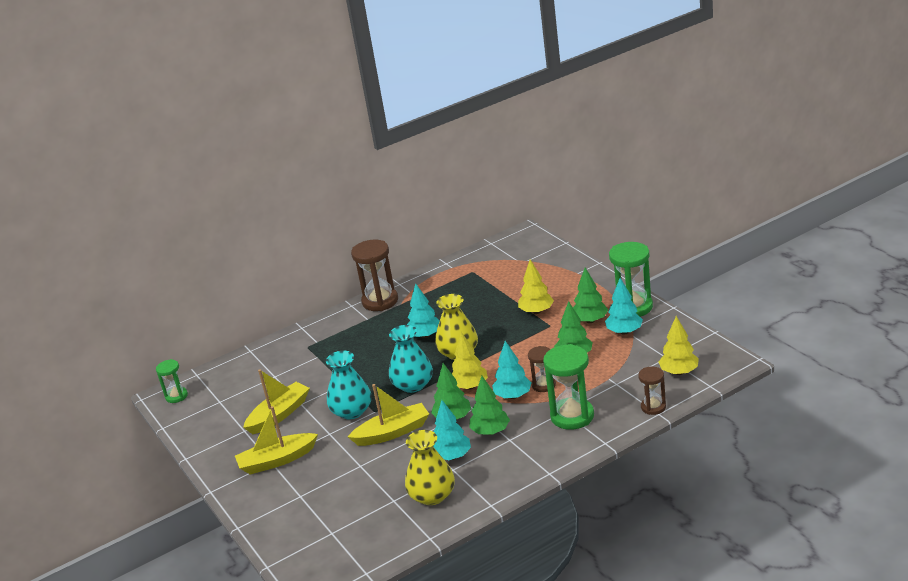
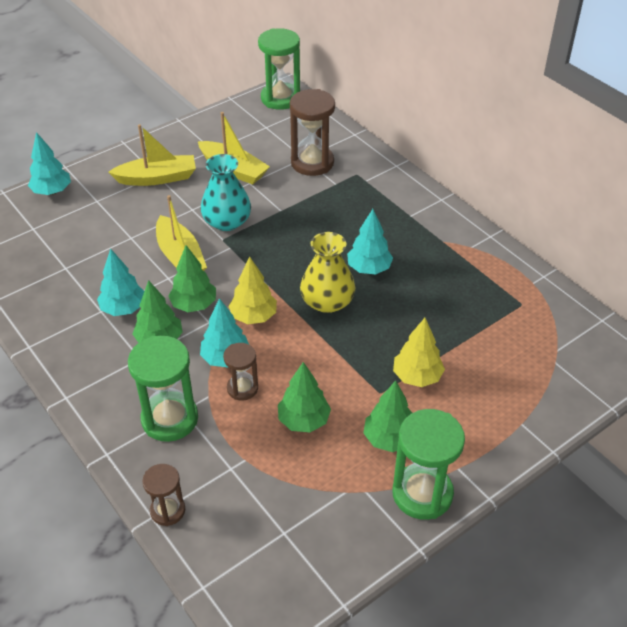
camera: 80 degrees right, 15 degrees up
green hourglass [156,359,188,403] -> green hourglass [258,28,300,110], size x1.76
yellow boat [235,406,318,474] -> yellow boat turned 105 degrees clockwise [108,124,196,186]
brown hourglass [351,240,398,311] -> brown hourglass moved to [290,89,335,176]
turquoise vase [389,325,433,393] -> none
yellow vase [405,430,455,505] -> none
turquoise tree [605,278,643,335] -> turquoise tree moved to [28,132,71,195]
yellow tree [659,316,699,375] -> none

